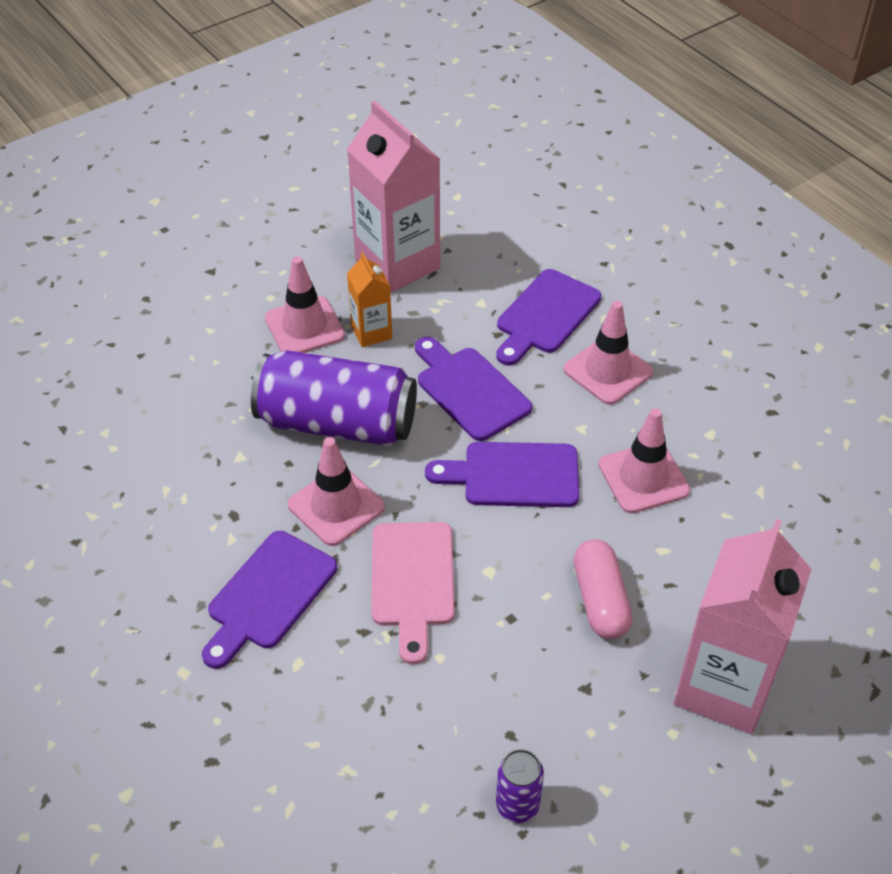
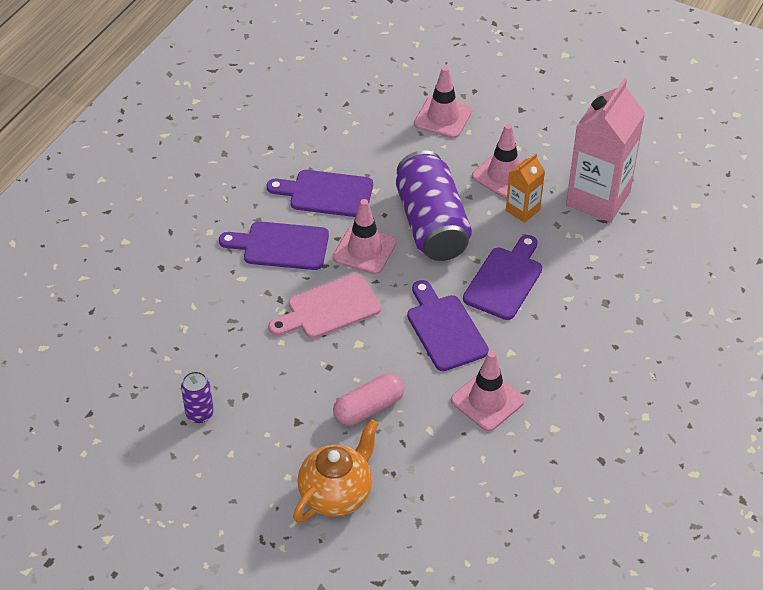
camera: 65 degrees right, 0 degrees up
purple cutting board [496,269,601,365] -> purple cutting board moved to [267,170,373,217]
pink traffic cone [563,301,653,405] -> pink traffic cone moved to [414,66,472,138]
pink carton [674,519,811,734] -> orange teapot [293,419,379,523]

